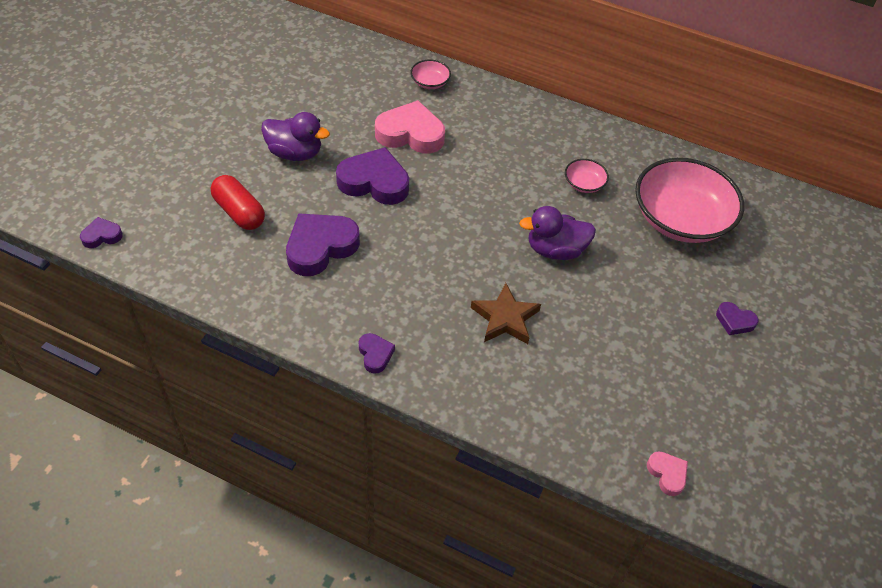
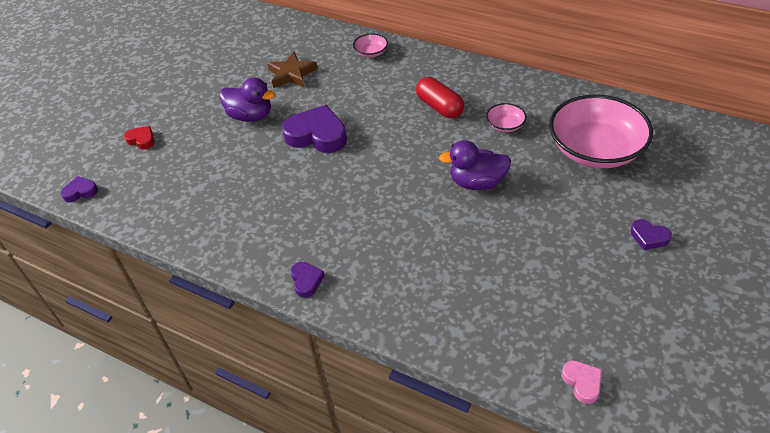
camera: 10 degrees right, 5 degrees down
red capsule [211,175,265,230] -> red capsule moved to [416,77,464,118]
purple heart [286,213,360,276] -> none
pink heart [375,100,445,154] -> none
brown star [471,283,541,344] -> brown star moved to [267,52,318,88]
none -> red heart [124,126,154,150]

